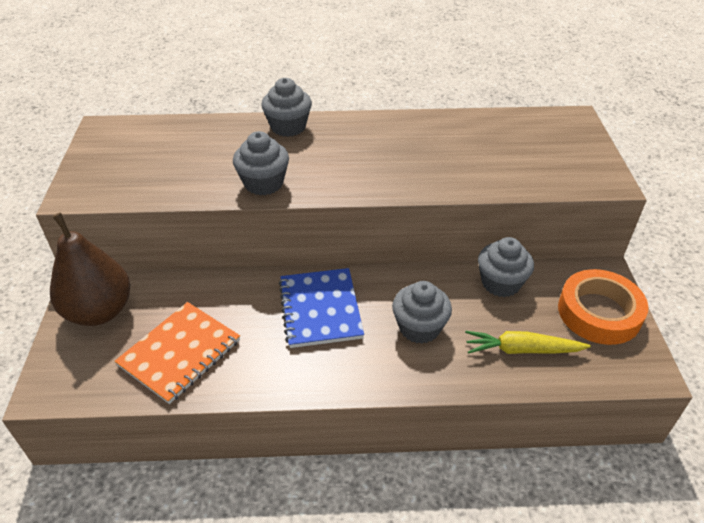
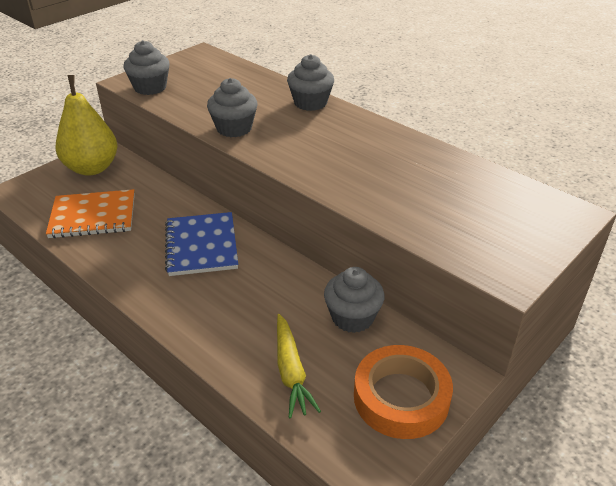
camera: 45 degrees right, 5 degrees down
brown pear [50,213,130,326] -> yellow pear [55,75,117,176]
blue notebook [279,268,364,348] -> blue notebook turned 45 degrees counterclockwise [165,212,238,276]
grey cupcake [392,281,452,344] -> grey cupcake moved to [123,40,170,95]
yellow carrot [465,331,591,354] -> yellow carrot turned 150 degrees counterclockwise [277,314,321,418]

